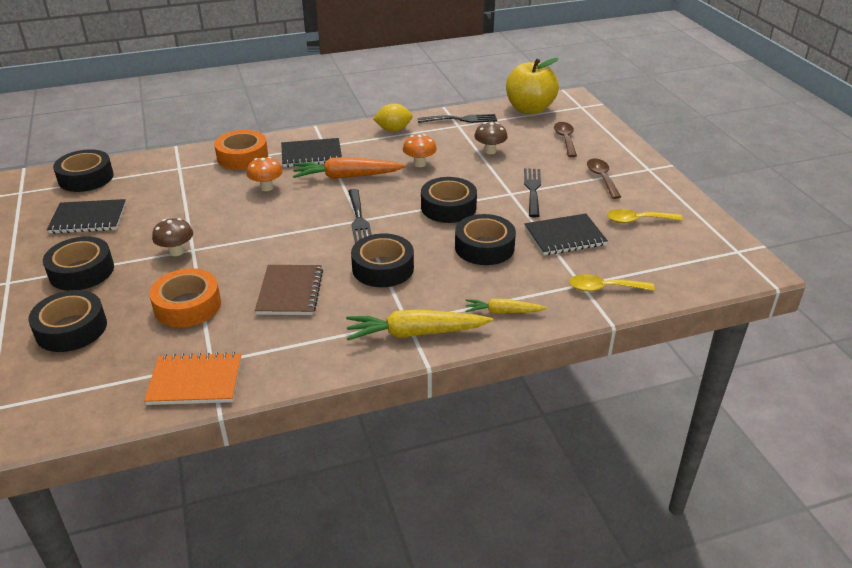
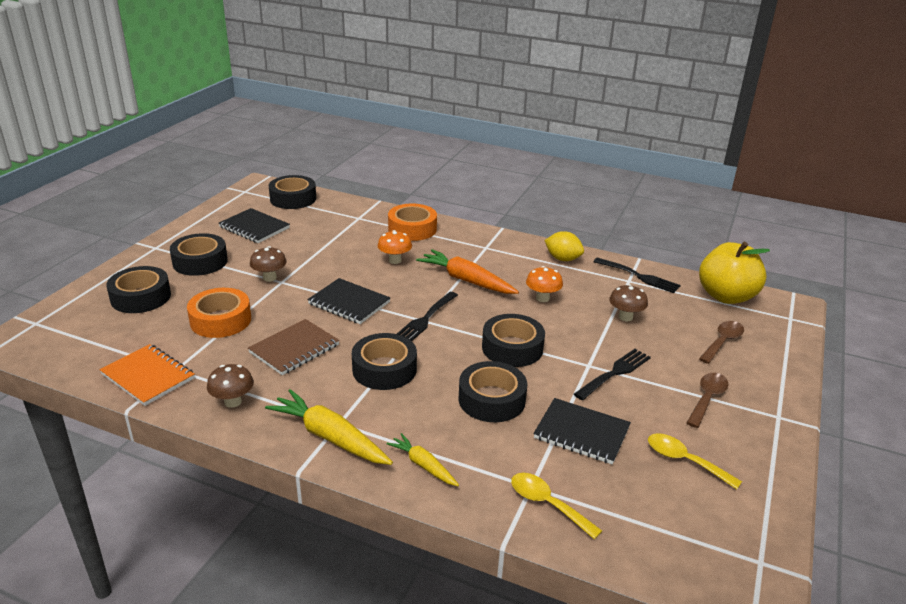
camera: 40 degrees right, 5 degrees down
black notebook [281,138,342,167] -> black notebook moved to [307,278,390,324]
none -> brown mushroom [207,364,254,408]

